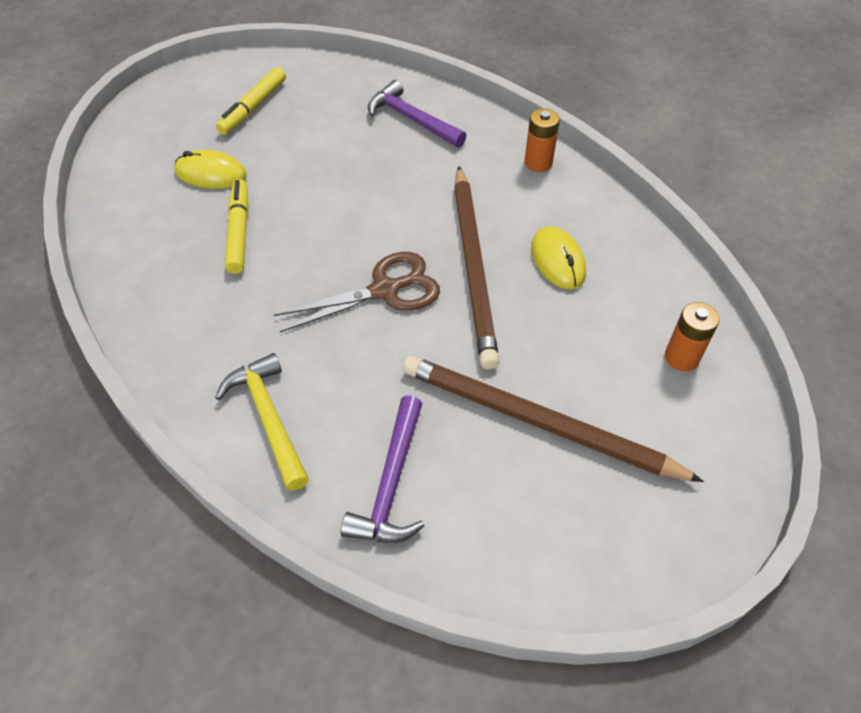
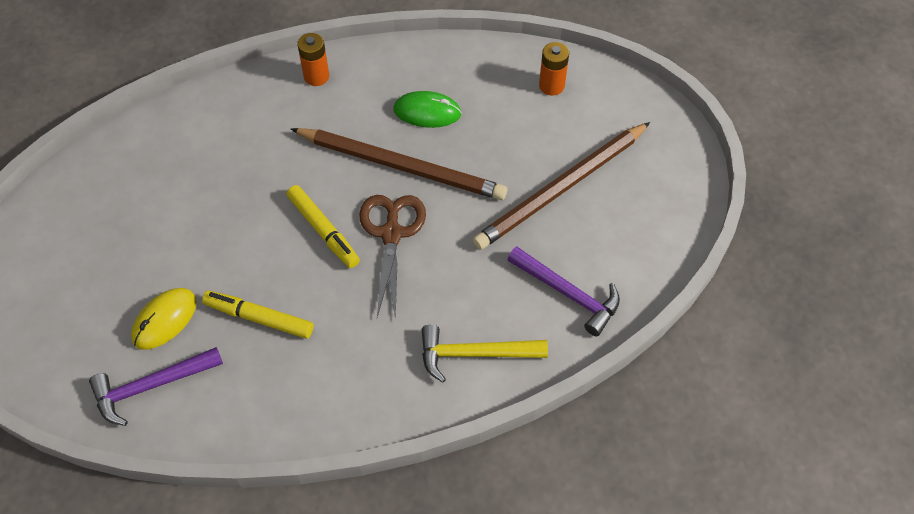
camera: 65 degrees left, 5 degrees up
yellow marker [216,67,286,135] -> yellow marker moved to [287,185,360,268]
purple hammer [368,80,467,147] -> purple hammer moved to [89,347,223,426]
yellow mouse [531,226,586,289] -> green mouse [393,91,462,128]

